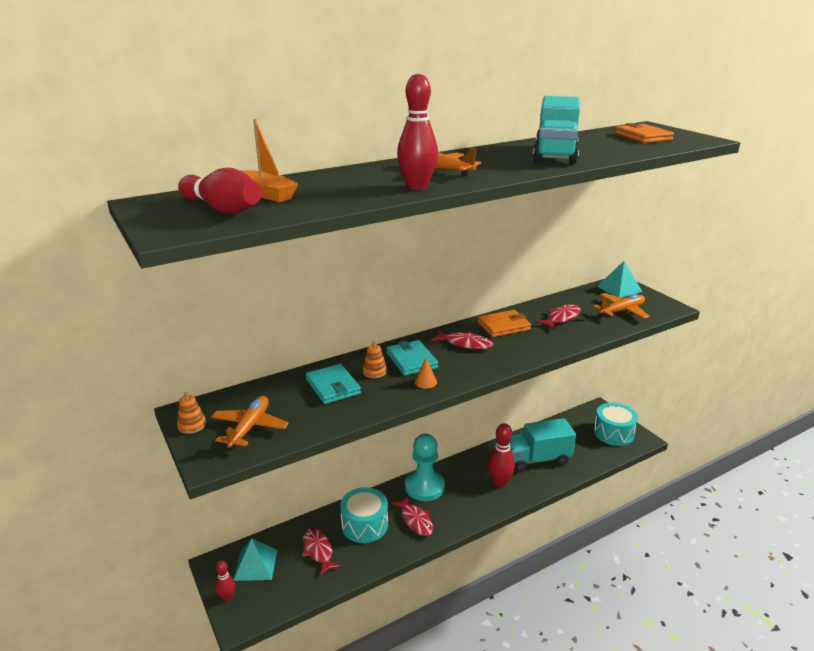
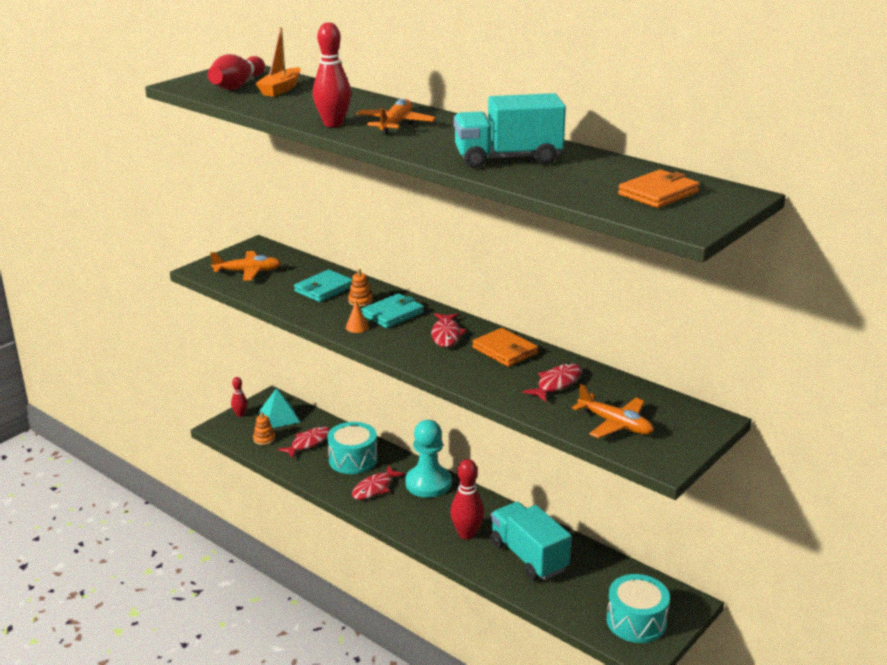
camera: 70 degrees right, 0 degrees up
orange stacking toy [177,392,206,434] -> orange stacking toy moved to [253,412,275,445]
red fish [536,304,581,329] -> red fish turned 75 degrees counterclockwise [523,363,582,402]
turquoise pyramid [597,261,642,298] -> none

